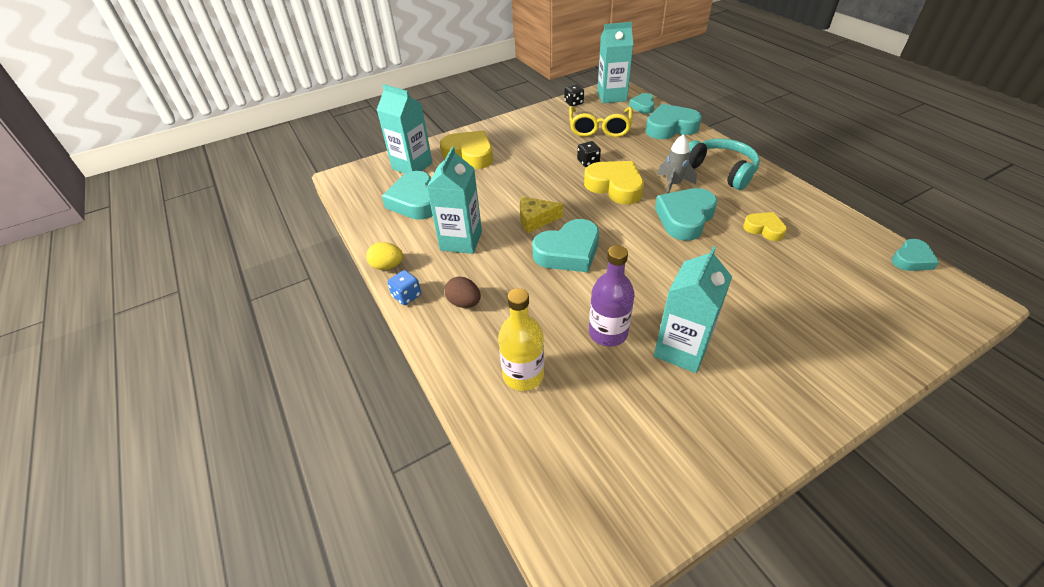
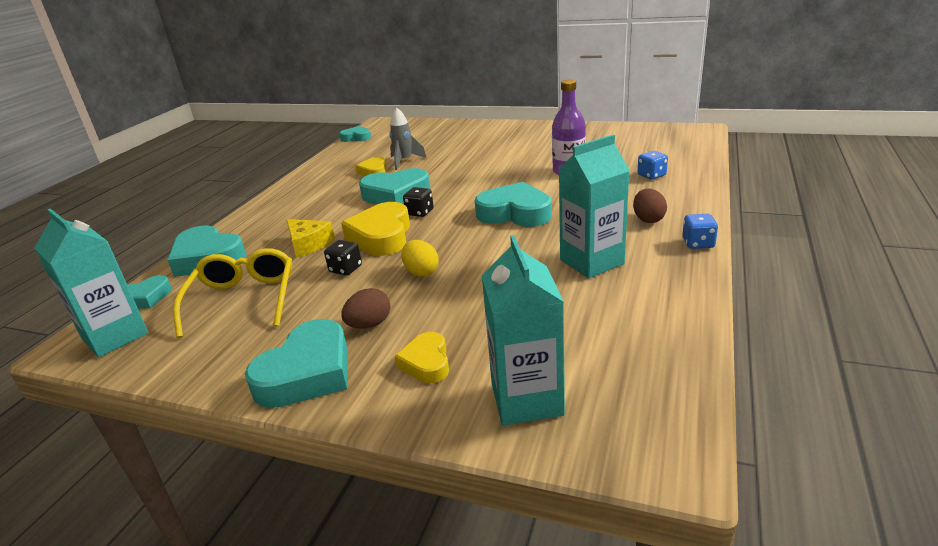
camera: 130 degrees left, 15 degrees down
yellow egg [366,242,403,270] -> yellow egg moved to [401,240,439,277]
turquoise heart [382,171,433,220] -> turquoise heart moved to [245,319,348,408]
yellow heart [440,131,493,169] -> yellow heart [395,332,449,383], size x0.57
yellow bottle [498,288,544,391] -> blue dice [637,151,668,180]
yellow cheese [520,196,563,233] -> yellow cheese moved to [286,219,335,258]
black dice [564,84,584,106] -> black dice moved to [403,187,434,217]
yellow glasses [569,106,633,137] -> yellow glasses turned 60 degrees counterclockwise [173,248,292,338]
turquoise carton [654,246,732,373] -> none
grey rocket [657,134,697,194] -> grey rocket moved to [389,108,426,170]
turquoise headphones [689,139,760,190] -> none
none -> brown egg [341,288,390,329]

